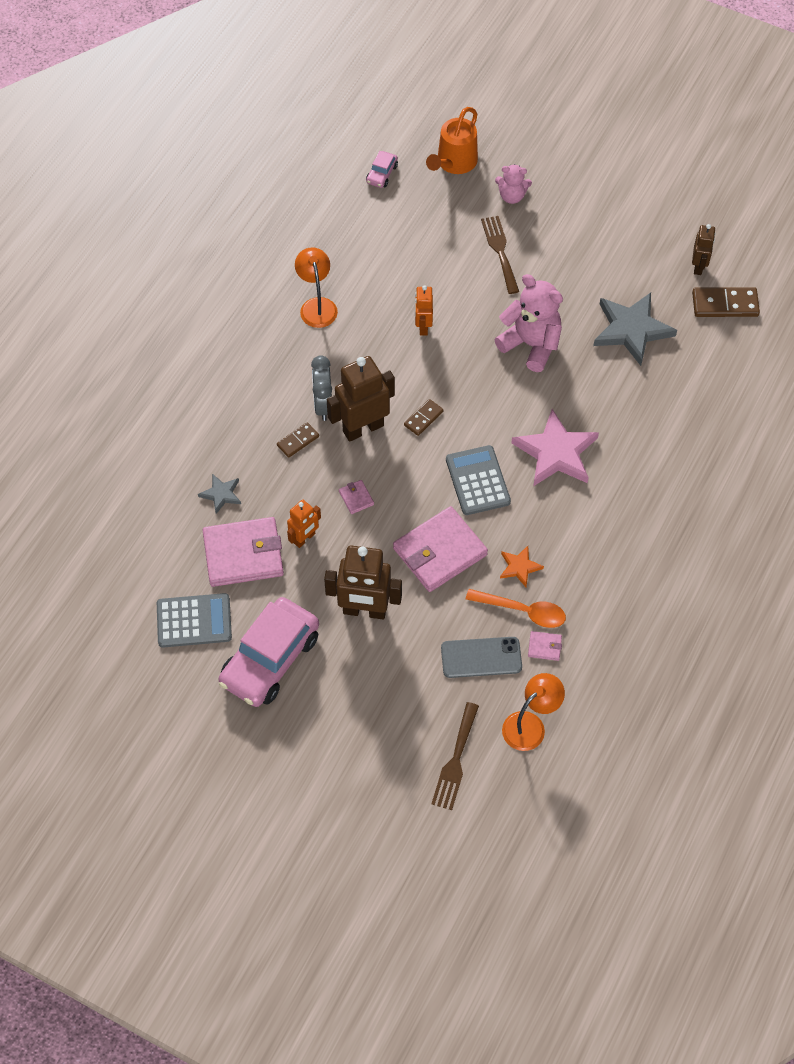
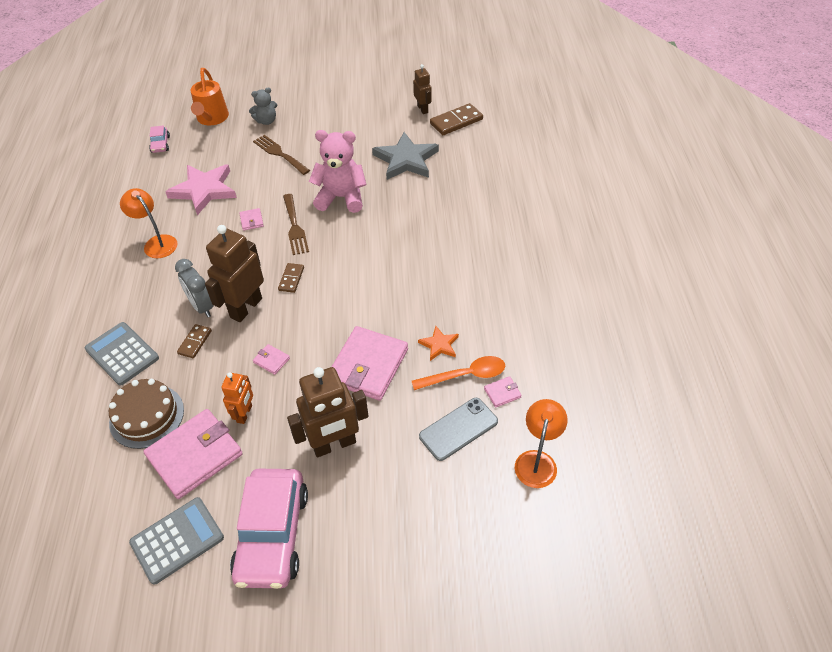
camera: 30 degrees left, 10 degrees down
grey star [198,474,241,514] -> brown cake [109,379,184,449]
orange robot [415,285,433,335] -> pink wallet [239,208,264,231]
brown fork [431,702,479,810] -> brown fork moved to [283,194,309,255]
grey calculator [446,445,511,515] -> grey calculator moved to [85,322,159,386]
pink teddy bear [495,164,532,204] -> grey teddy bear [249,87,277,125]
pink star [511,409,599,486] -> pink star moved to [166,165,237,215]

